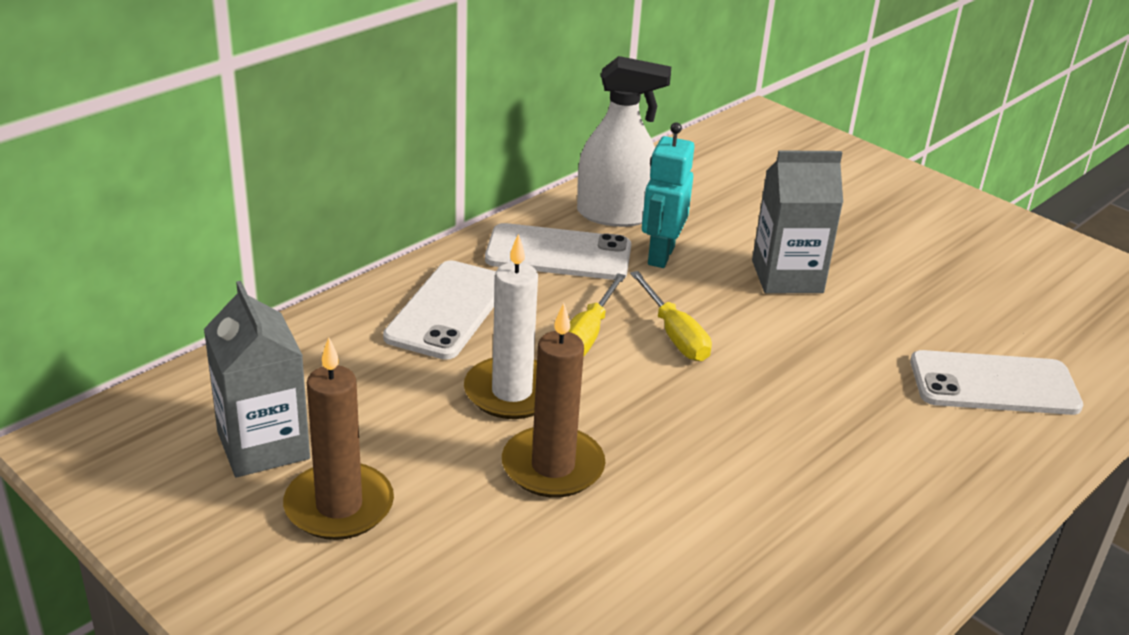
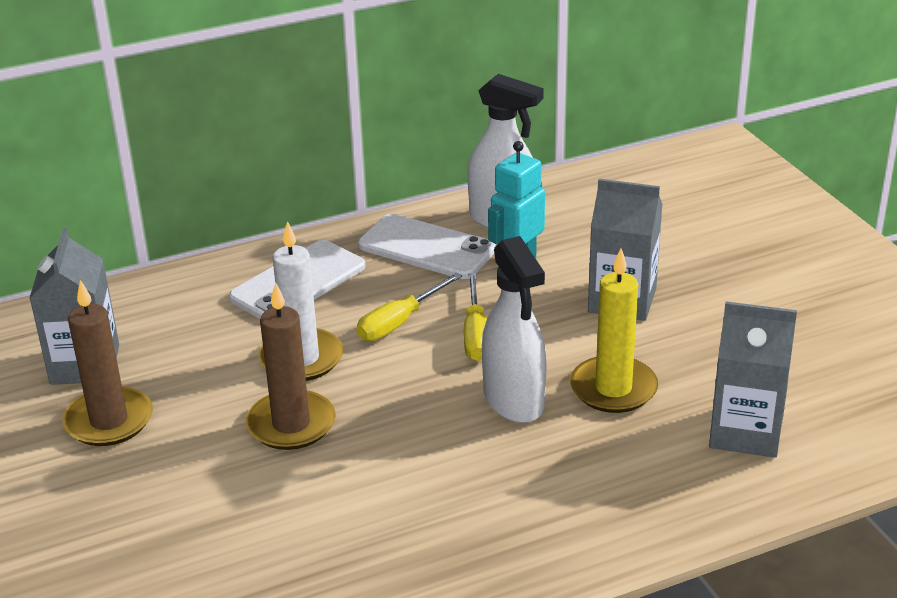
camera: 25 degrees right, 0 degrees up
white phone [910,350,1083,415] -> grey carton [709,301,797,458]
none -> white spray bottle [482,236,547,423]
none -> yellow candle [570,249,658,413]

